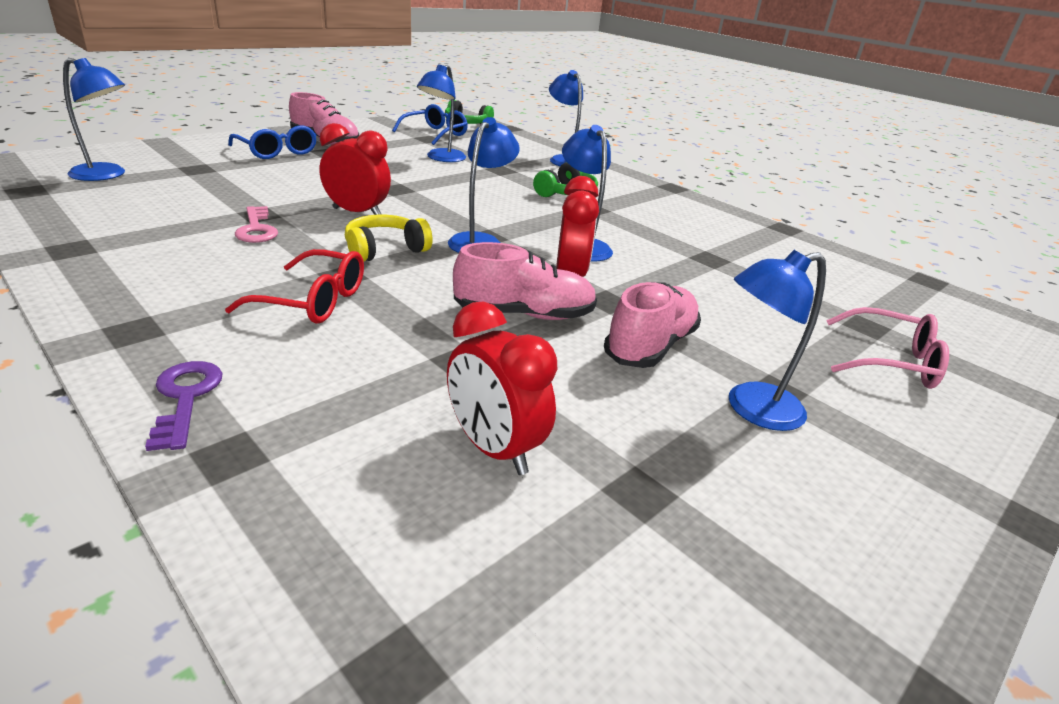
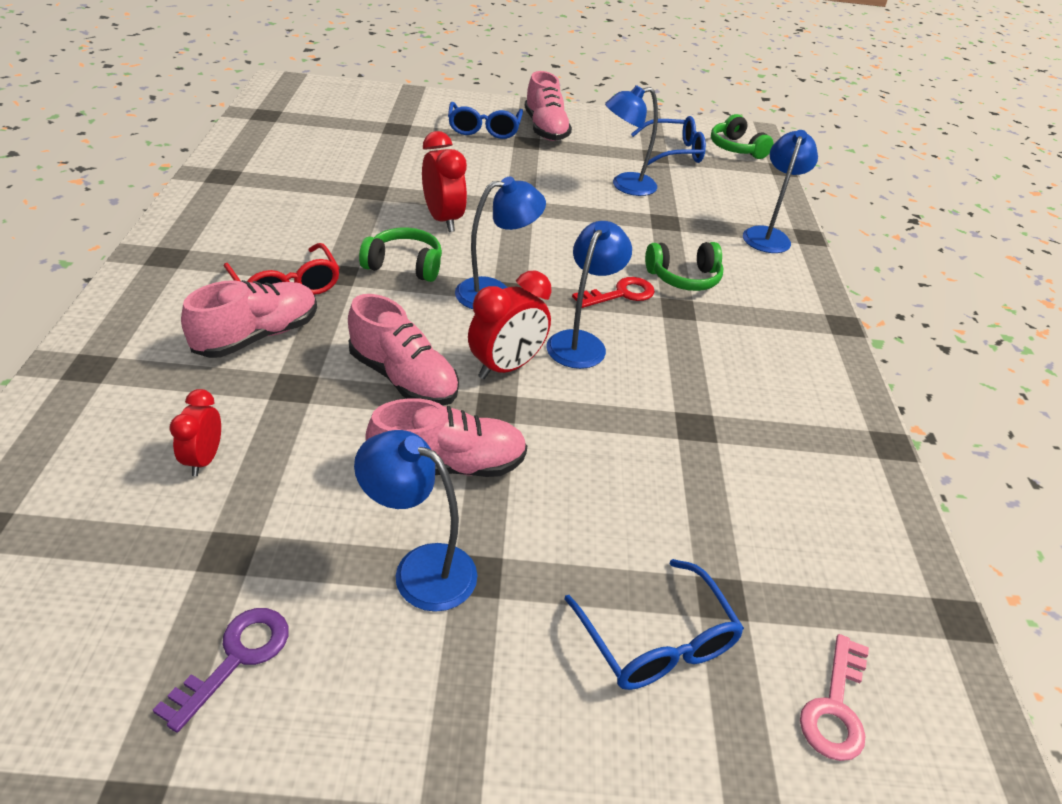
camera: 45 degrees right, 10 degrees up
blue lamp [63,58,125,181] -> none
purple key [145,361,223,451] -> purple key moved to [153,608,289,733]
pink key [235,206,278,243] -> pink key moved to [800,634,869,761]
yellow headphones [345,214,433,262] -> green headphones [359,227,442,282]
red clock [447,302,557,475] -> red clock [169,389,221,476], size x0.62
pink glasses [826,307,949,389] -> blue glasses [564,559,744,690]
none -> pink shoe [181,280,317,358]
none -> red key [572,277,655,308]

